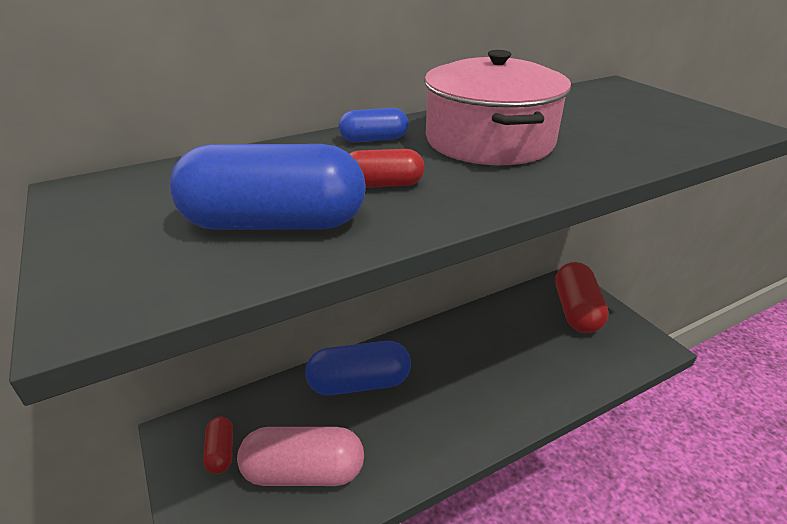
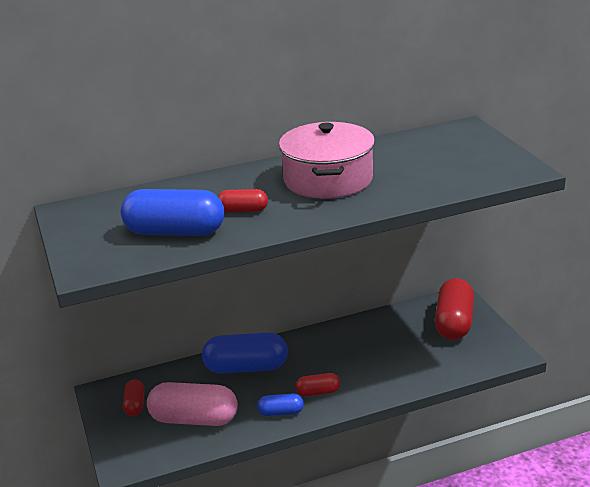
camera: 10 degrees right, 5 degrees down
blue capsule [339,108,408,142] -> blue capsule moved to [257,394,304,416]
none -> red capsule [295,373,340,396]

